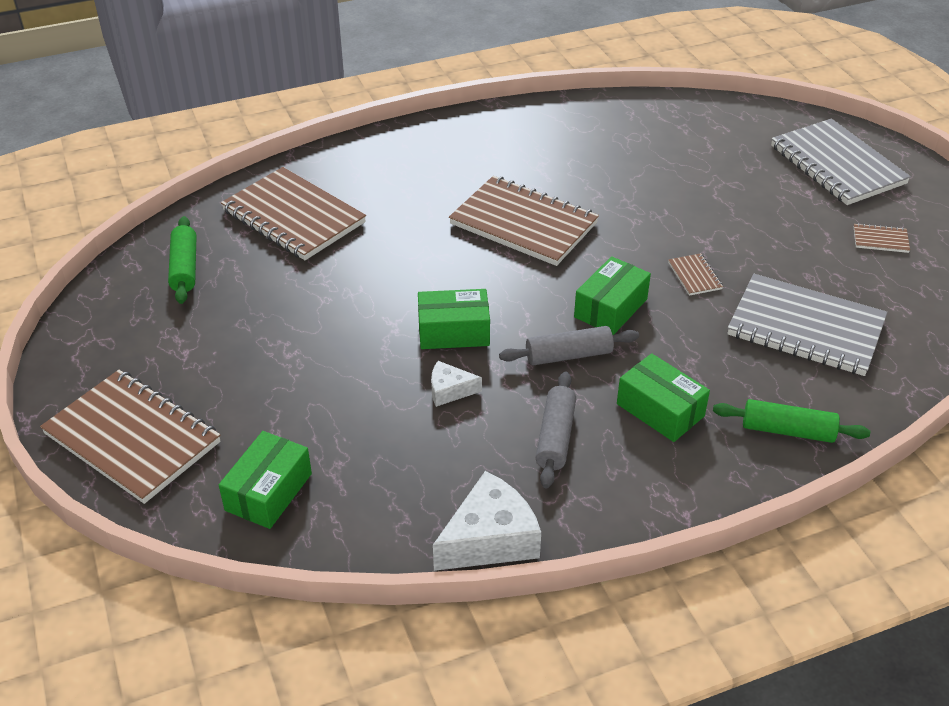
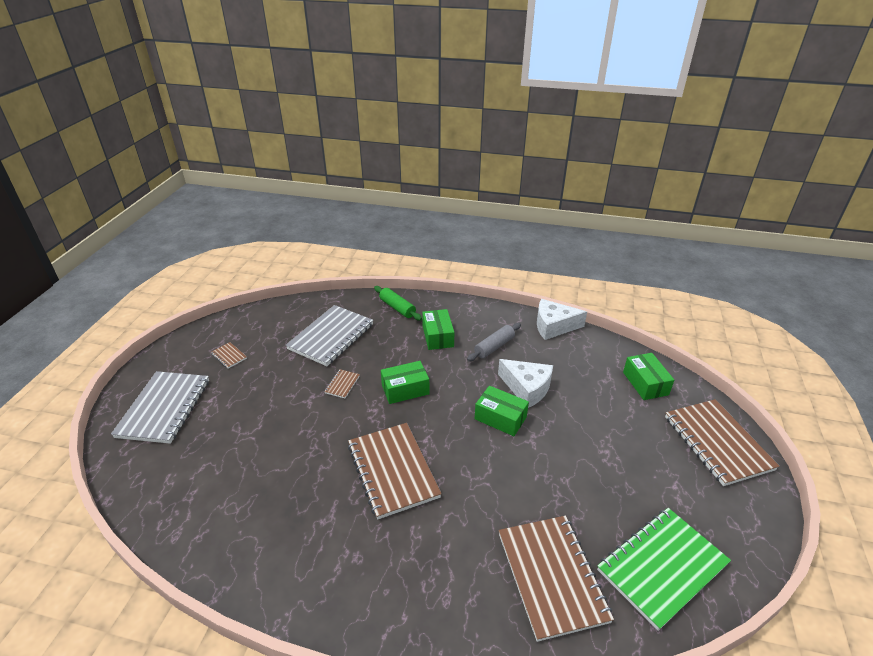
camera: 145 degrees left, 5 degrees down
green rolling pin [168,216,196,304] -> green notebook [597,508,731,631]
green box [219,431,312,529] -> green box turned 75 degrees counterclockwise [623,353,674,400]
white cheese [431,361,482,407] -> white cheese [498,359,553,408], size x1.86
grey rolling pin [499,326,639,365] -> none
grey notebook [727,274,887,376] -> grey notebook turned 60 degrees clockwise [286,305,373,366]

